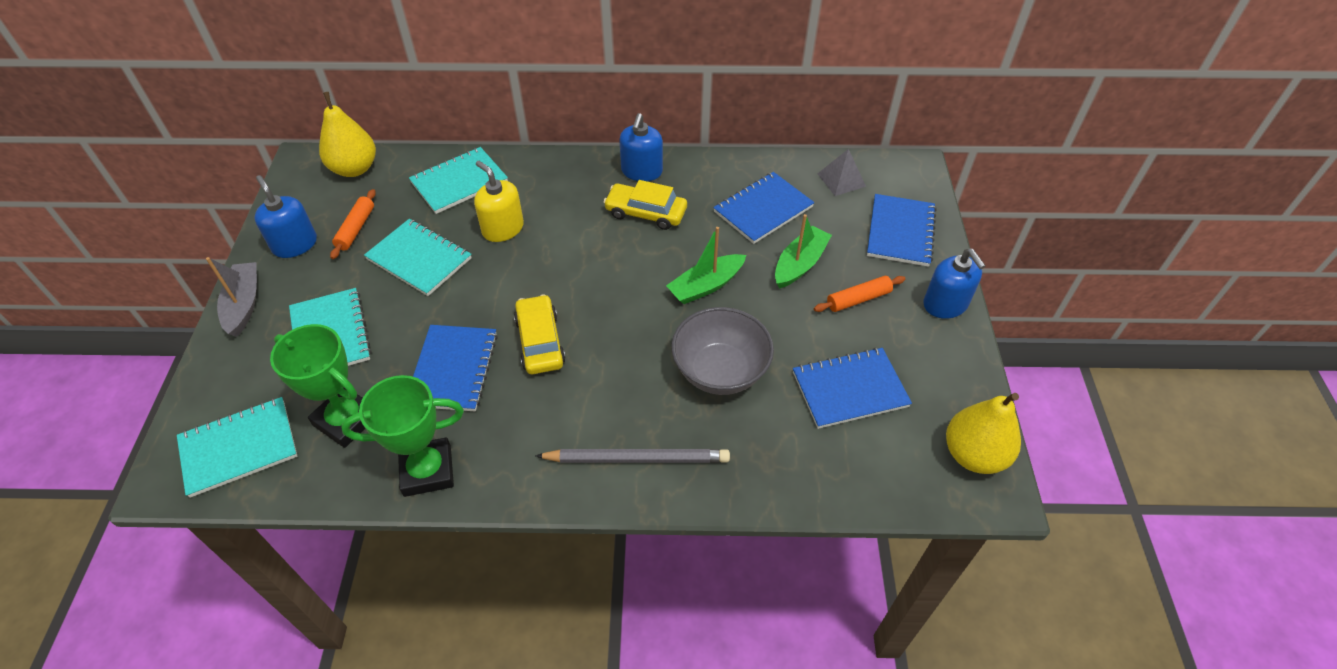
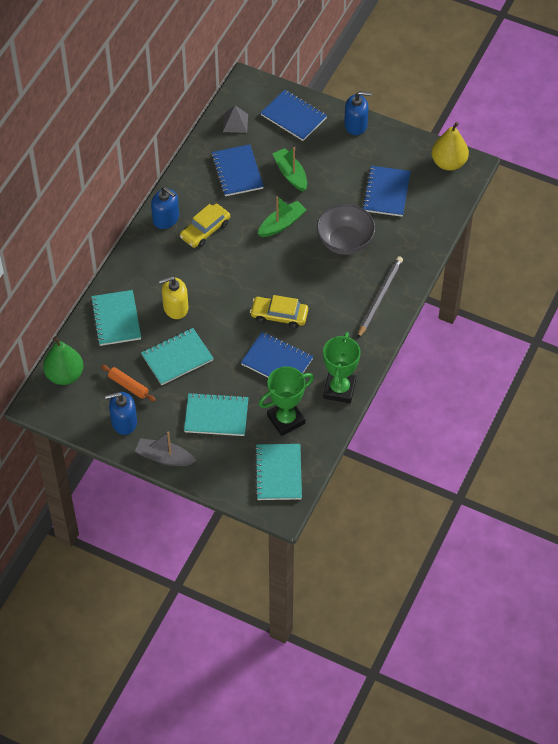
camera: 65 degrees left, 5 degrees up
yellow pear [319,92,376,177] -> green pear [43,337,83,385]
green boat [666,227,746,304] -> green boat turned 120 degrees counterclockwise [258,196,307,237]
orange rolling pin [814,276,905,312] -> none

